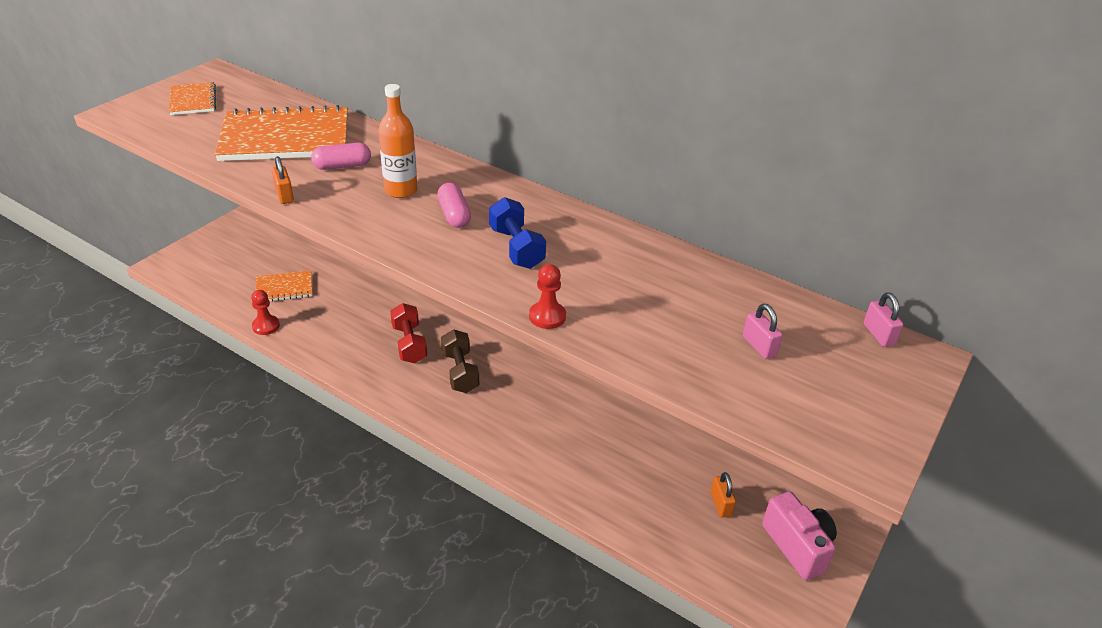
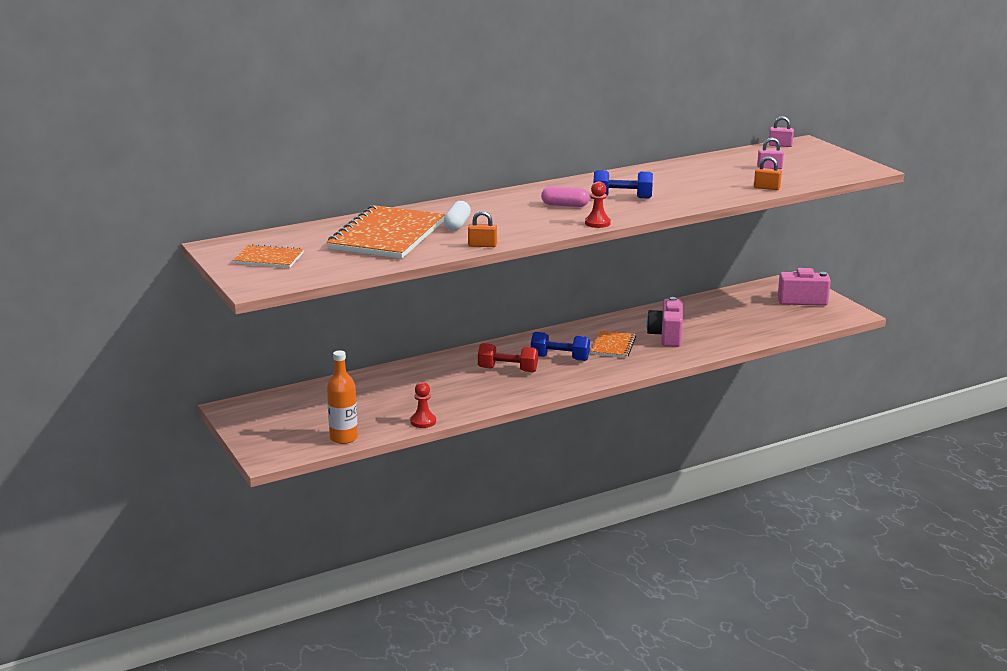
camera: 60 degrees left, 15 degrees down
orange notebook [256,270,312,301] -> orange notebook moved to [591,331,636,358]
pink capsule [311,143,371,170] -> white capsule [444,201,471,231]
orange bottle [379,84,417,198] -> orange bottle moved to [327,350,358,444]
brown dumbbell [441,329,479,393] -> blue dumbbell [531,332,590,361]
red pawn [529,264,566,329] -> red pawn moved to [585,181,611,228]
orange padlock [711,472,736,517] -> orange padlock moved to [754,156,782,190]
none -> pink camera [646,297,683,347]

